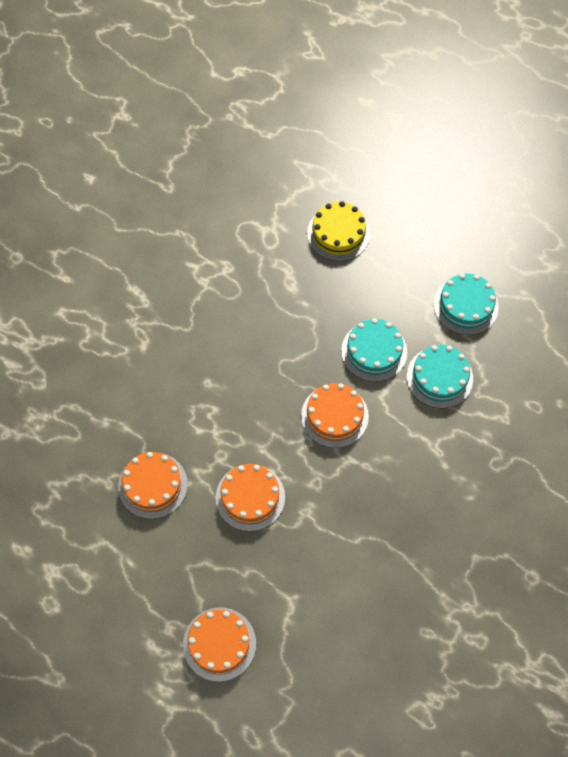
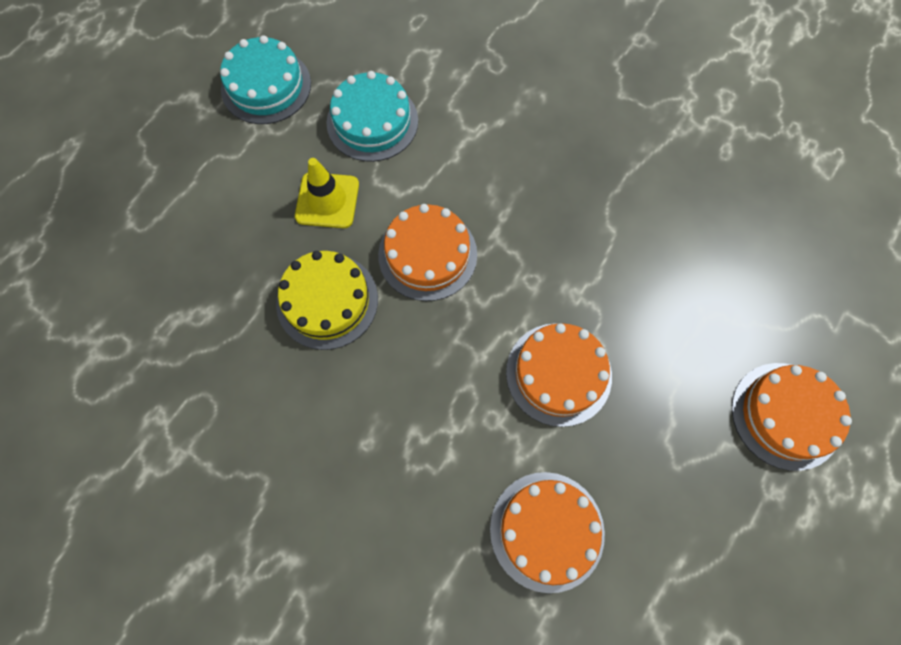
camera: 90 degrees left, 5 degrees up
yellow cake [307,201,370,261] -> yellow cake moved to [276,251,378,350]
turquoise cake [341,318,407,382] -> yellow traffic cone [295,158,359,228]

